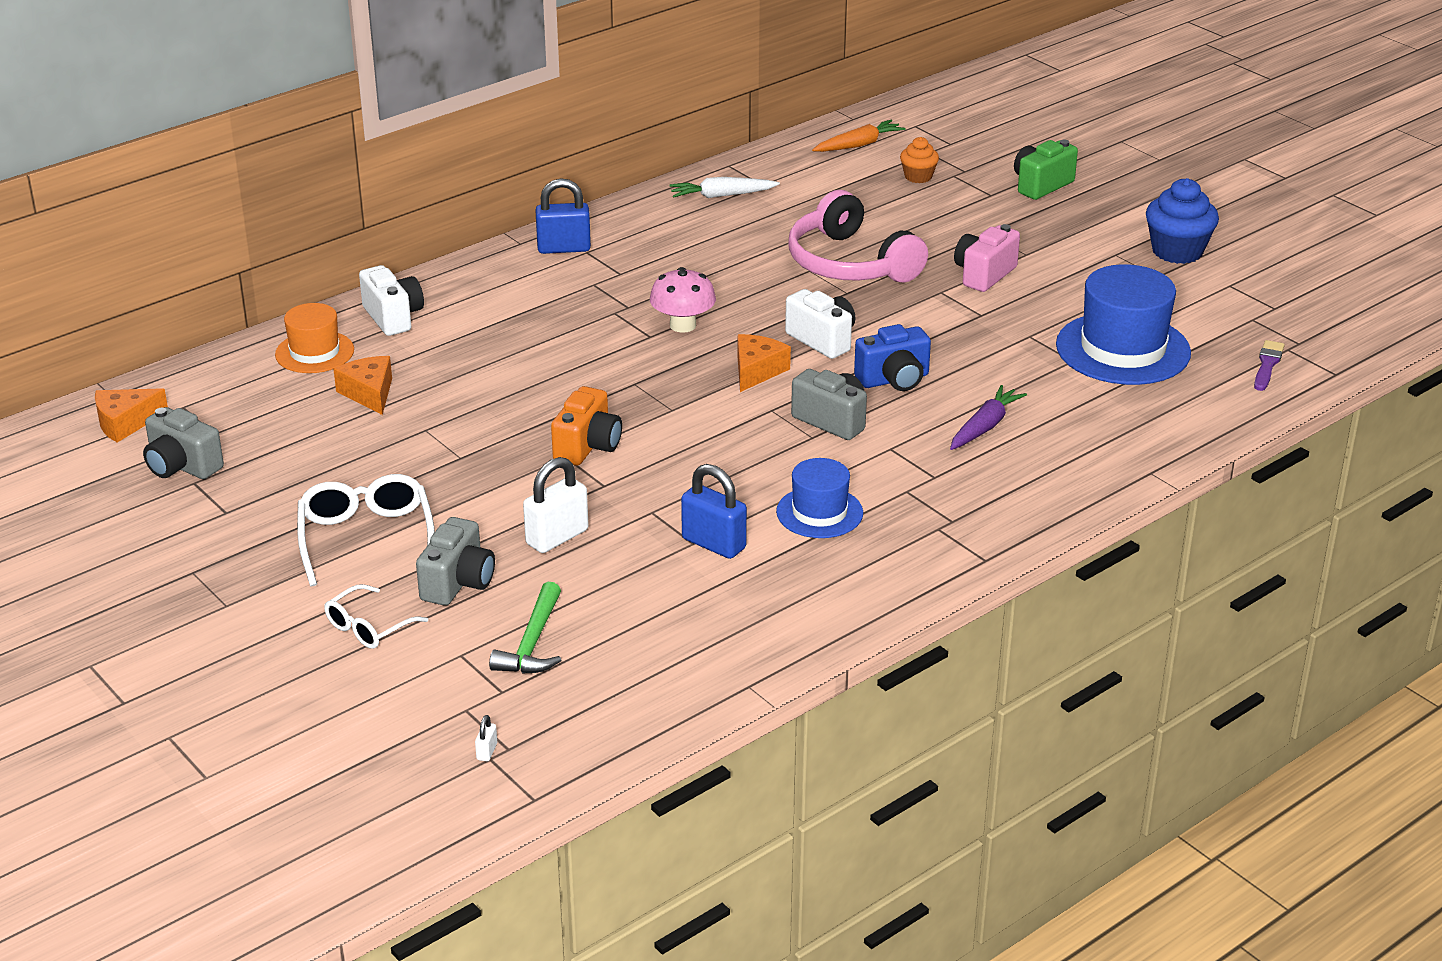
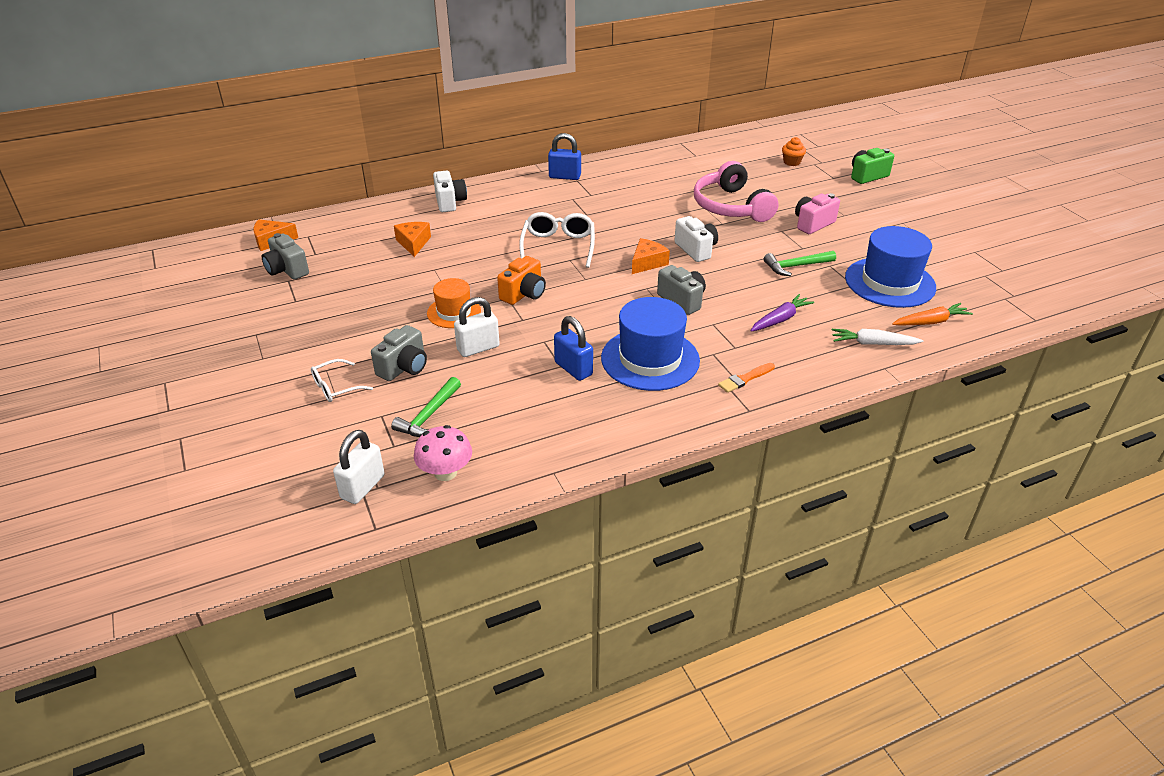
camera: 15 degrees right, 5 degrees up
orange hat [275,303,354,373] -> orange hat moved to [427,278,481,328]
white glasses [297,474,435,586] -> white glasses moved to [519,212,595,268]
white padlock [475,715,497,761] -> white padlock [333,430,385,504], size x2.36
pink mushroom [650,267,716,333] -> pink mushroom moved to [414,425,472,481]
white carrot [670,177,780,198] -> white carrot moved to [832,329,923,345]
blue hat [776,458,863,538] -> blue hat [601,297,700,391], size x1.71
orange carrot [812,120,906,152] -> orange carrot moved to [892,303,973,326]
blue camera [854,324,931,391] -> none
blue cupcake [1146,178,1219,264] -> none
purple brush [1254,340,1285,391] -> none
none -> orange brush [718,363,775,393]
none -> green hammer [764,251,836,276]

